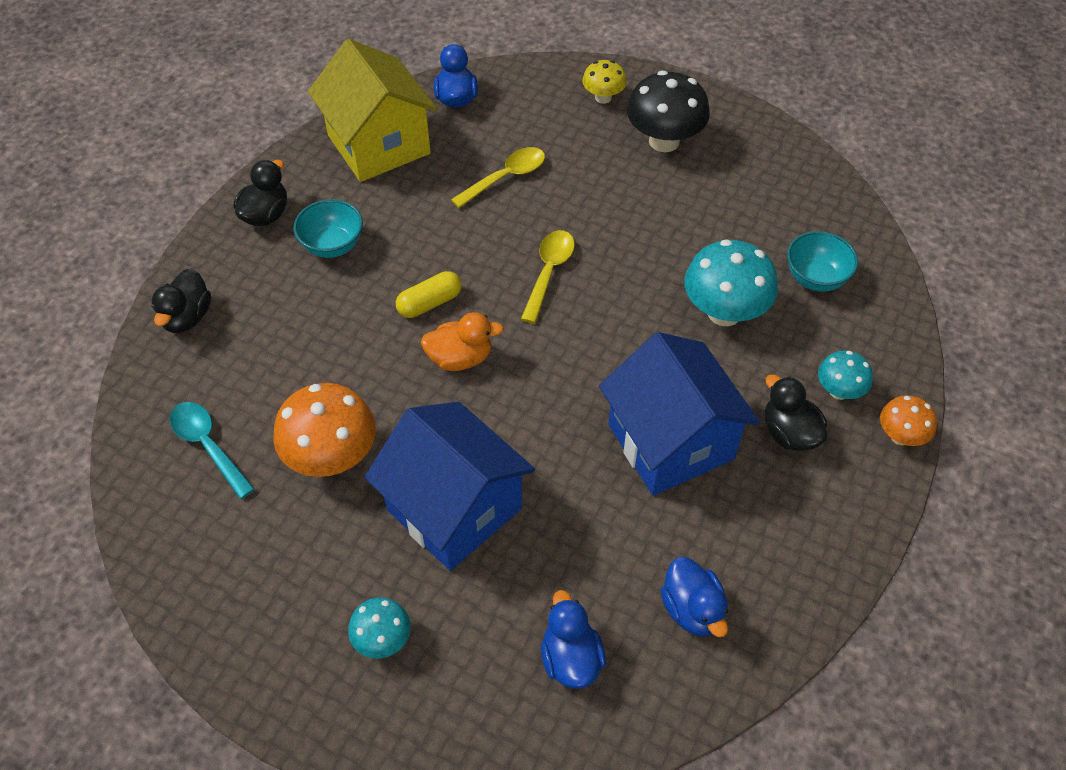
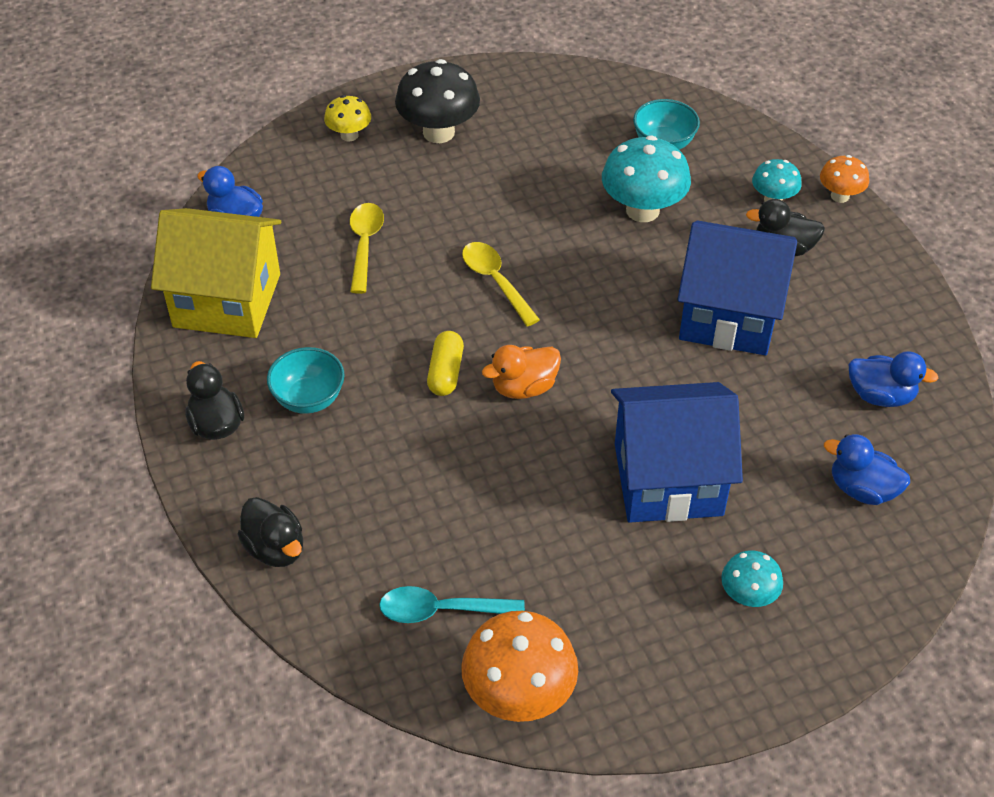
camera: 50 degrees left, 5 degrees down
orange mushroom [273,383,376,477] -> orange mushroom moved to [461,611,578,722]
orange duck [421,312,504,371] -> orange duck turned 150 degrees counterclockwise [482,345,561,399]

